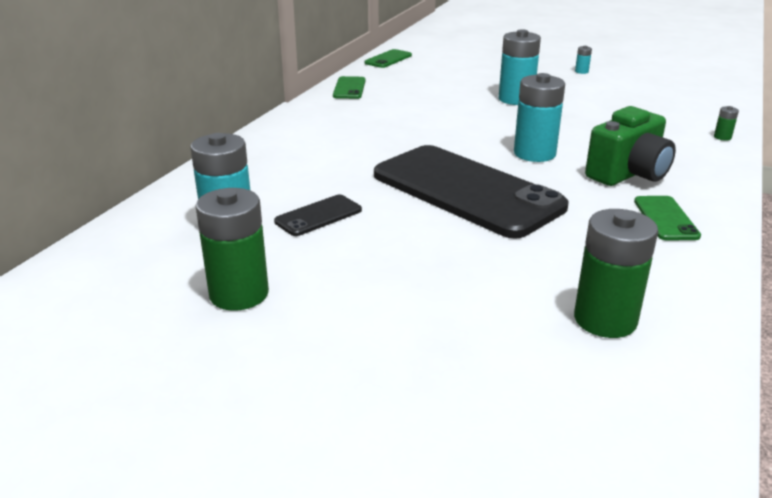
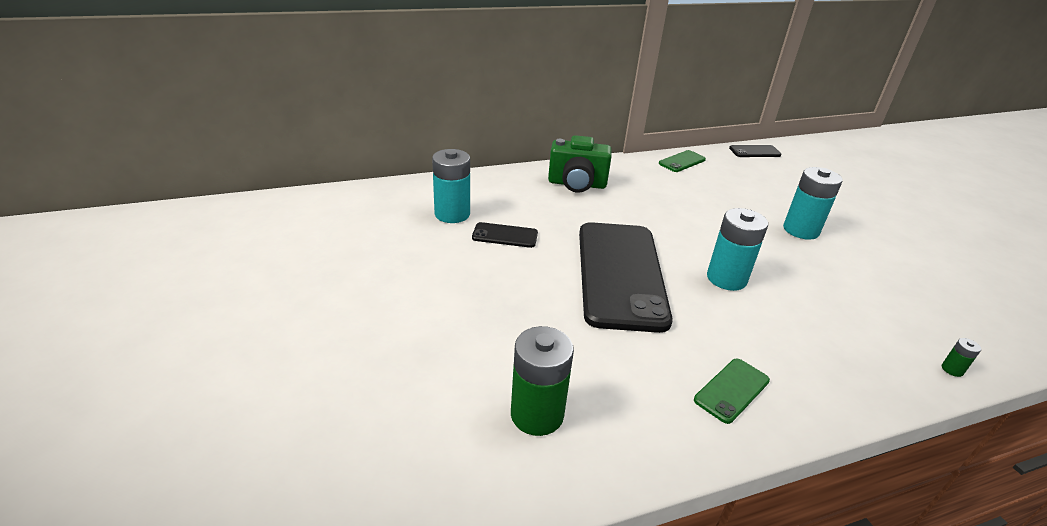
camera: 45 degrees right, 5 degrees up
green battery [196,188,269,311] -> none
green phone [364,49,412,68] -> black phone [729,145,781,157]
turquoise battery [575,46,592,74] -> none
green camera [585,106,676,186] -> green camera moved to [548,135,612,193]

